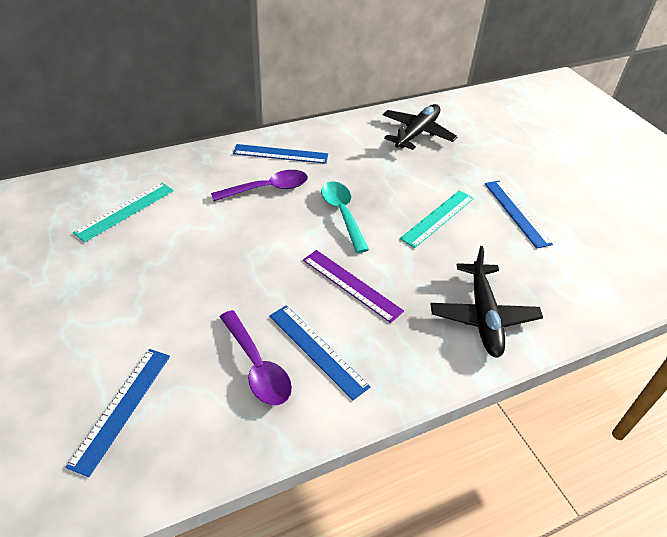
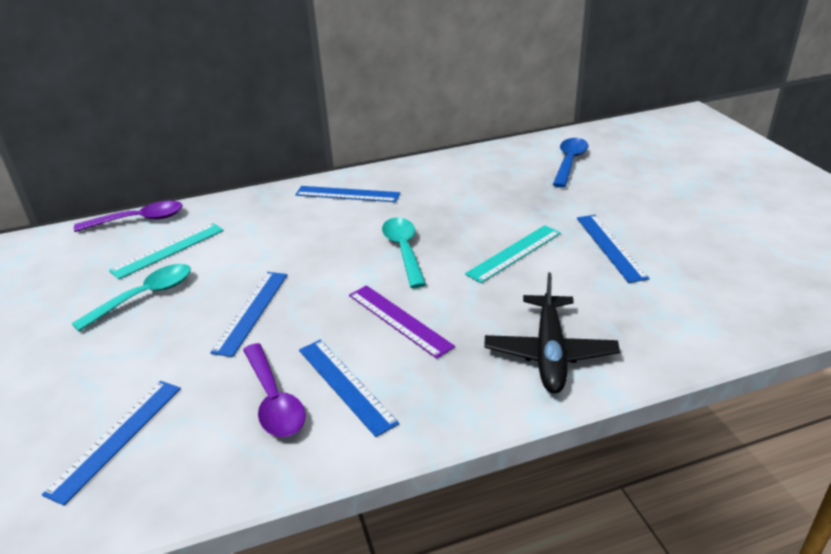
camera: 10 degrees right, 10 degrees down
purple spoon [211,170,308,202] -> purple spoon moved to [74,201,183,232]
black plane [383,104,458,150] -> none
none -> turquoise spoon [72,264,191,332]
none -> blue ruler [210,272,288,357]
none -> blue spoon [553,138,588,188]

